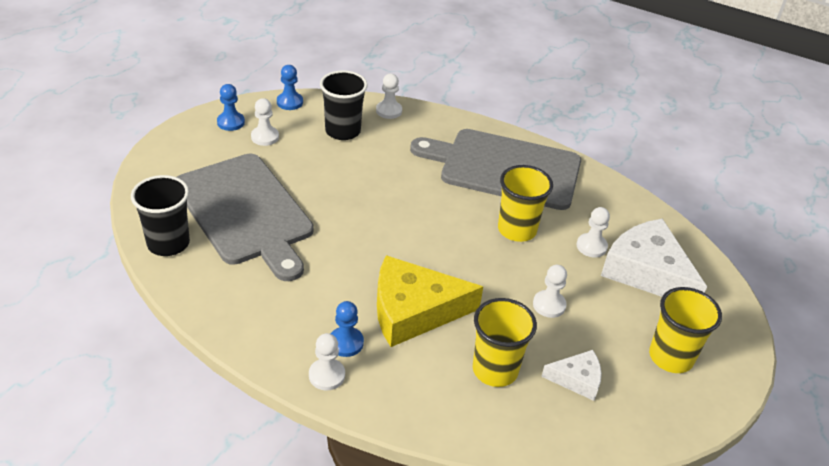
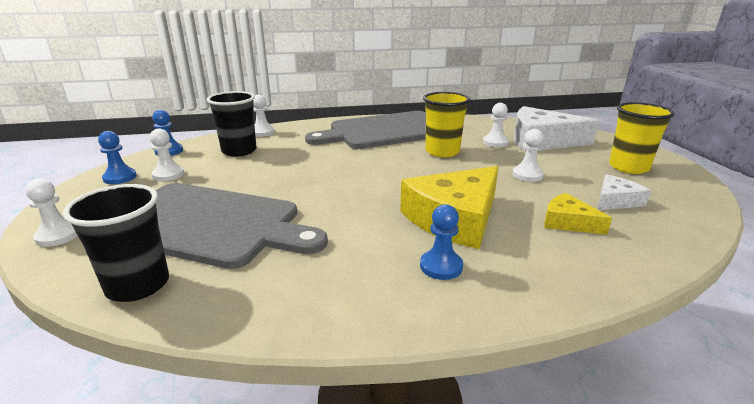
camera: 35 degrees left, 15 degrees down
white pawn [309,333,345,390] -> white pawn moved to [25,179,78,247]
yellow cup [473,298,537,387] -> yellow cheese [544,193,612,235]

